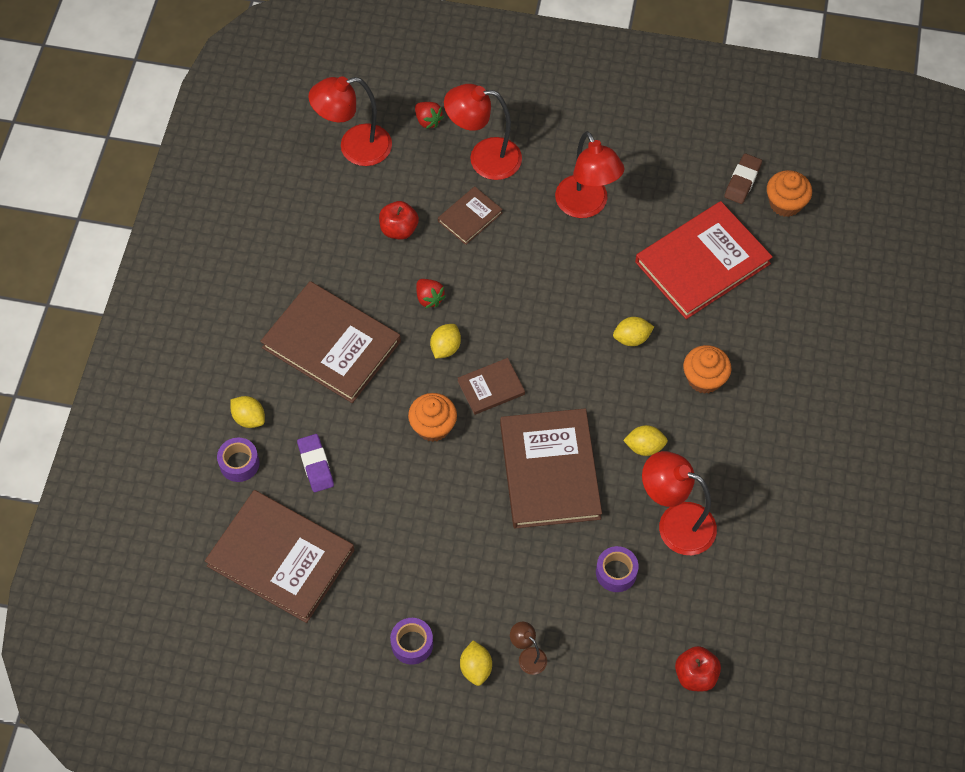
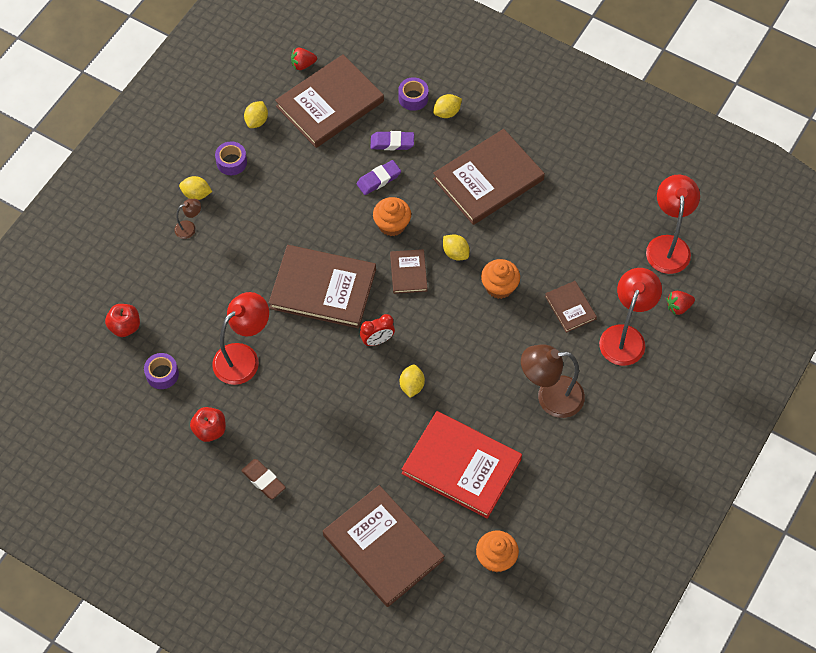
camera: 110 degrees right, 0 degrees up
red apple [379,201,419,240] -> red apple moved to [190,407,226,442]
red strawberry [416,279,446,308] -> red strawberry moved to [291,48,317,70]
red lamp [555,131,624,218] -> brown lamp [521,344,585,418]
purple tape [596,546,638,592] -> purple tape moved to [144,353,179,389]
yellow lemon [623,425,668,456] -> yellow lemon moved to [244,101,268,128]
red book [635,201,773,319] -> red book turned 45 degrees counterclockwise [401,411,522,519]
orange cupcake [683,345,731,394] -> orange cupcake moved to [481,259,520,299]
brown eraser [724,153,762,204] -> brown eraser moved to [241,459,286,499]
none -> brown book [323,485,444,607]
none -> purple eraser [357,160,401,195]
none -> red clock [360,314,395,346]

